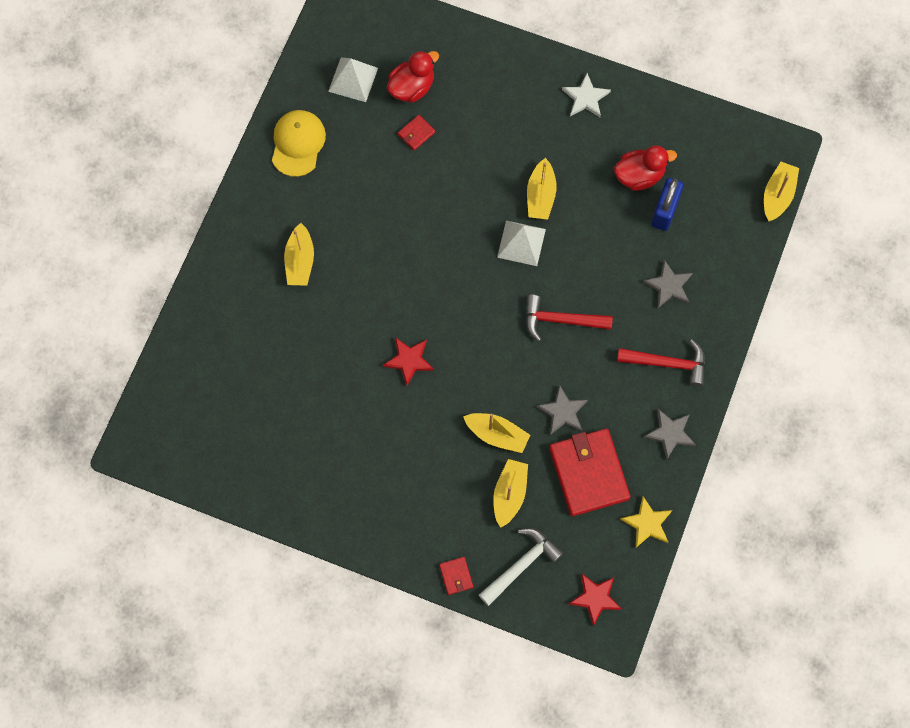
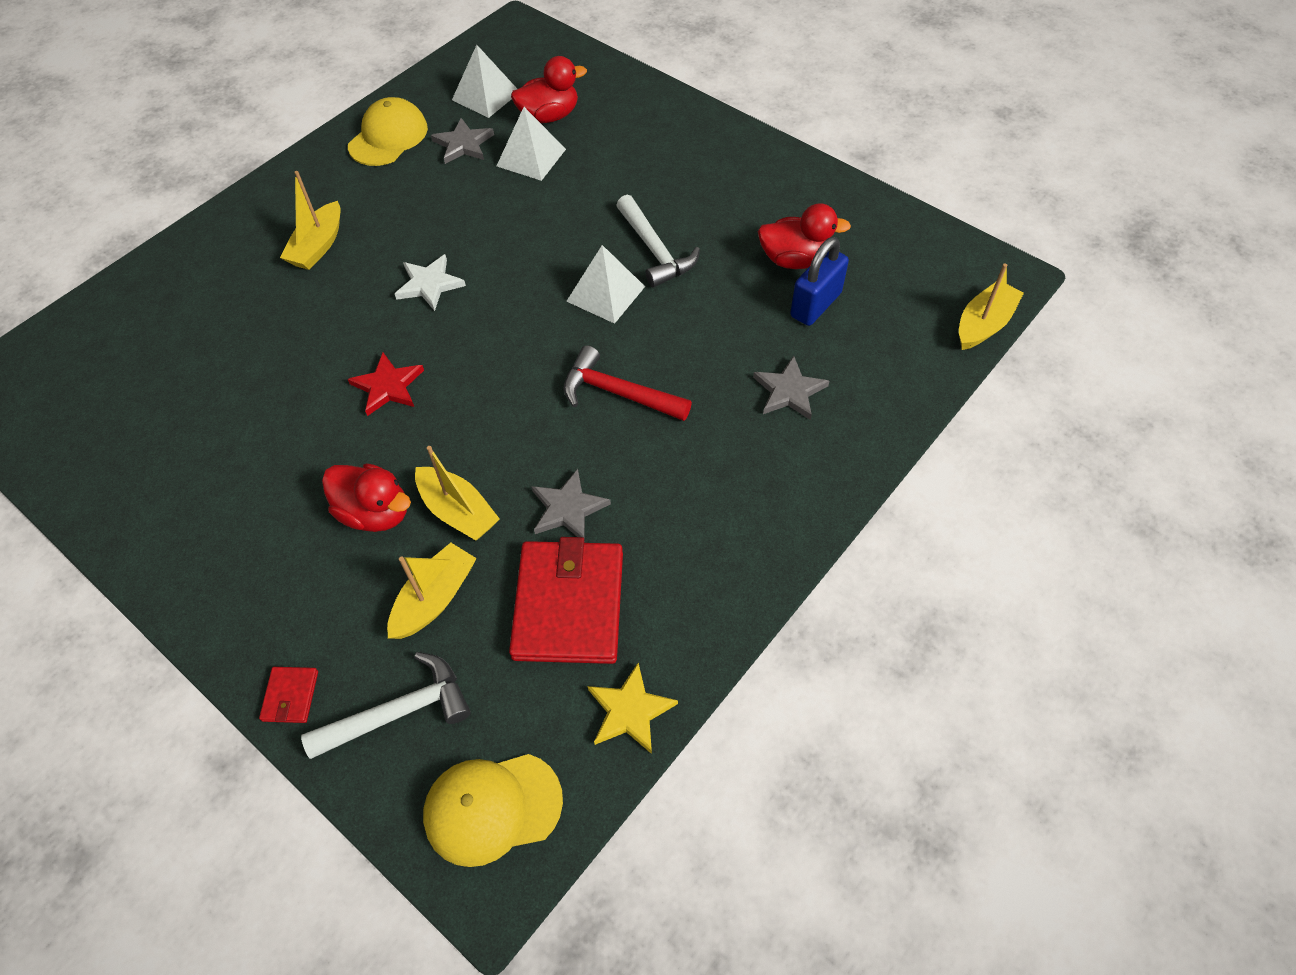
camera: 20 degrees right, 15 degrees down
red wallet [398,115,435,150] -> white pyramid [497,107,566,181]
yellow boat [527,158,557,220] -> white hammer [616,195,700,288]
white star [562,73,611,117] -> white star moved to [395,254,466,311]
red star [569,573,622,626] -> yellow cap [423,754,563,867]
red hammer [617,339,705,387] -> none
grey star [643,409,696,459] -> grey star moved to [431,118,494,164]
none -> red duck [322,463,411,532]

